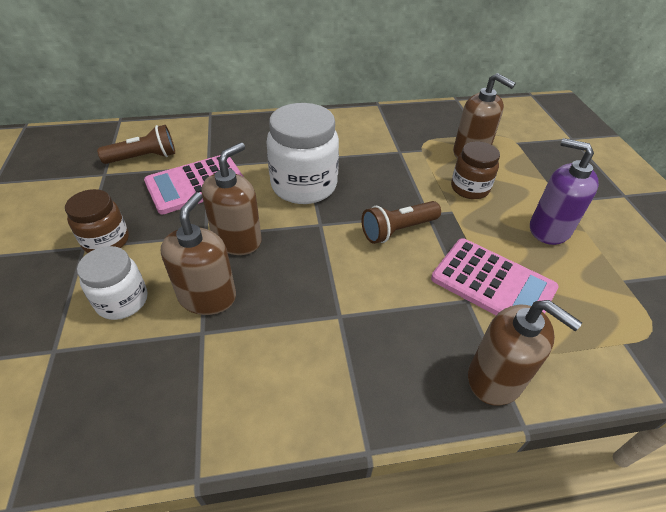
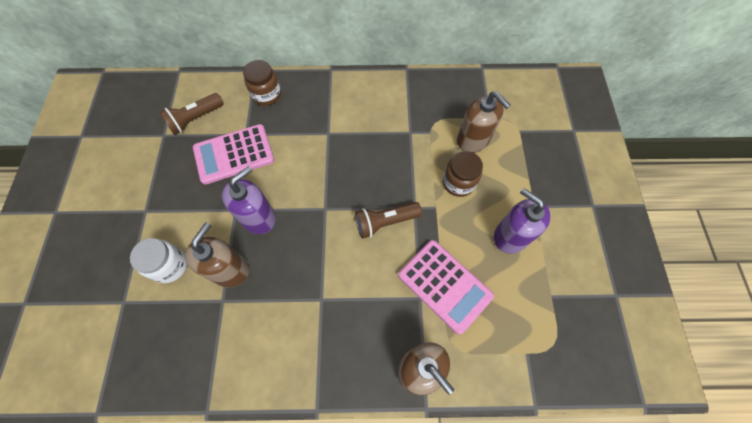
camera: 10 degrees right, 20 degrees up
brown jar [65,189,129,253] -> brown jar moved to [243,60,281,106]
brown flashlight [97,125,175,164] -> brown flashlight turned 150 degrees clockwise [159,93,224,135]
brown soap dispenser [201,142,262,255] -> purple soap dispenser [222,166,276,234]
white jar [266,103,339,204] -> none

